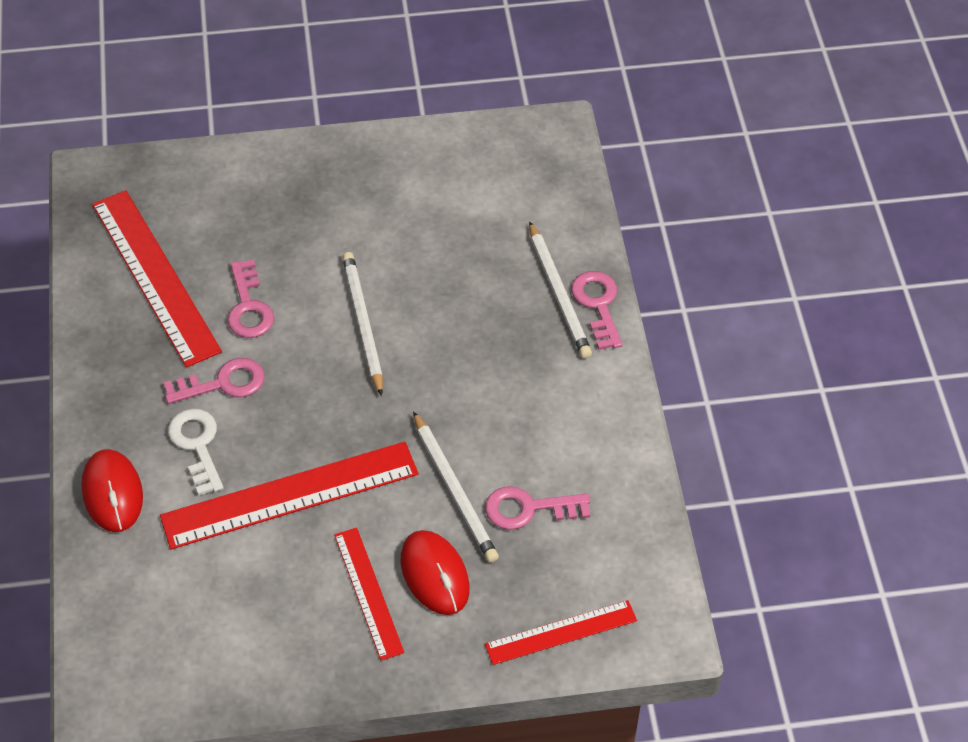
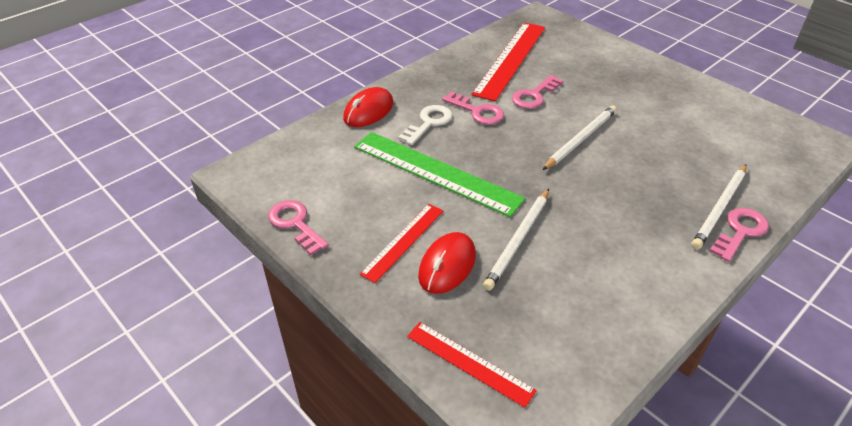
camera: 55 degrees right, 10 degrees down
red ruler [160,442,418,550] -> green ruler [354,132,526,217]
pink key [485,486,590,530] -> pink key moved to [268,200,329,255]

